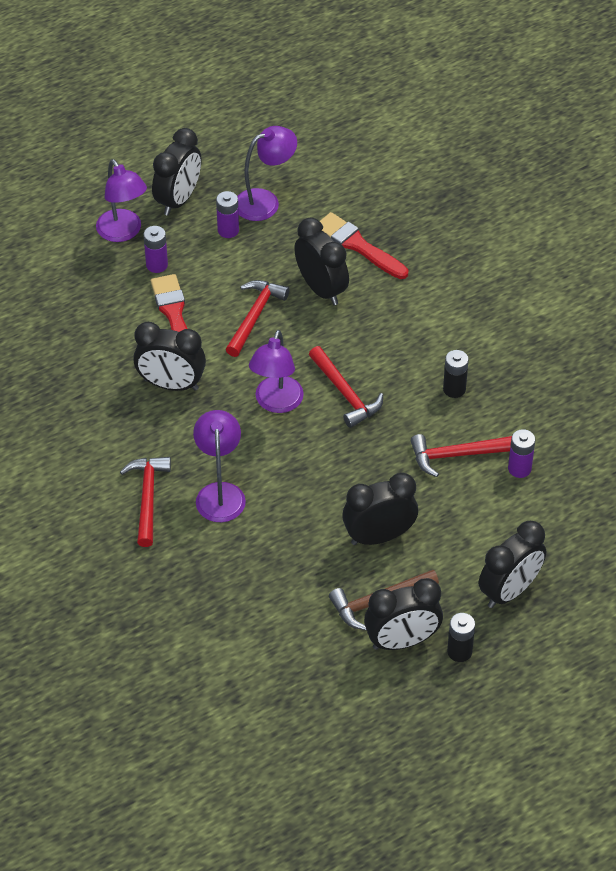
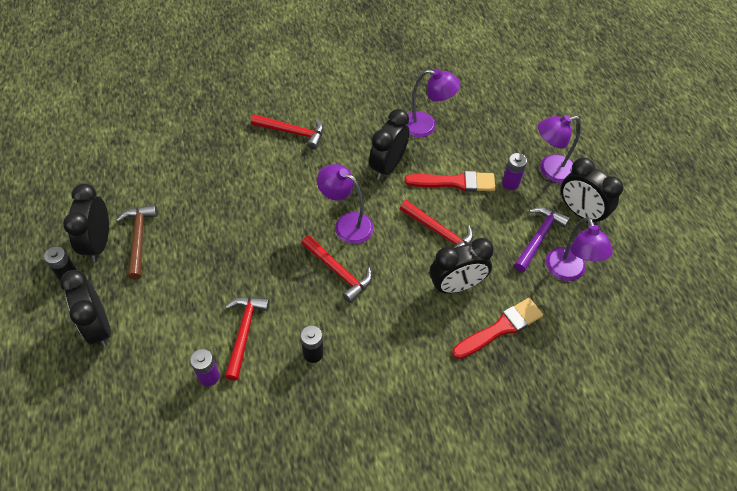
camera: 105 degrees right, 5 degrees up
purple lamp [193,410,246,522] -> purple lamp moved to [406,69,460,137]
purple battery [216,191,239,238] -> purple hammer [514,207,570,272]
red hammer [309,346,383,428] -> red hammer turned 120 degrees counterclockwise [301,235,372,303]
black clock [342,473,418,545] -> none

